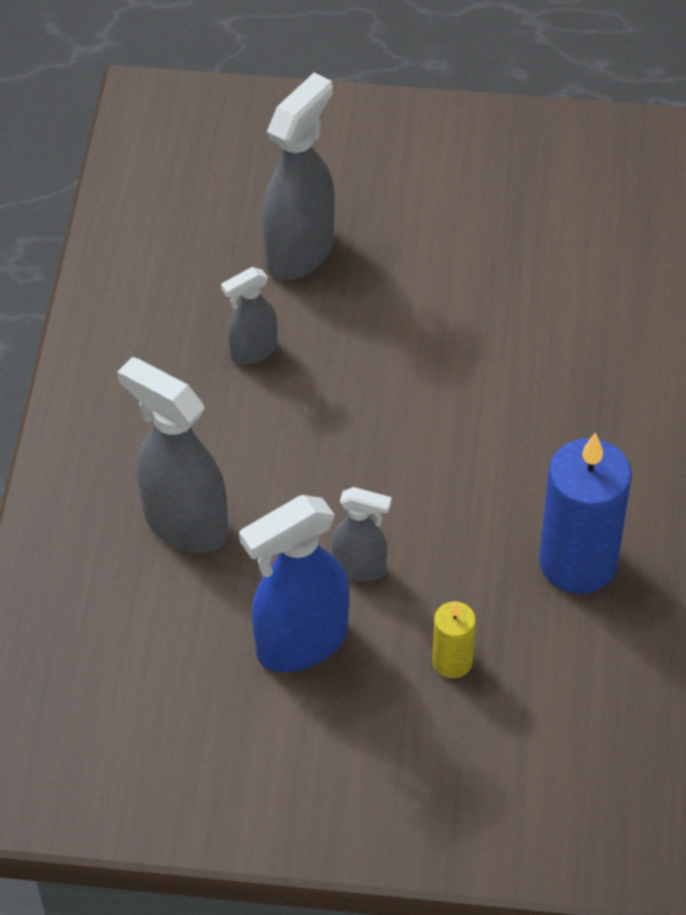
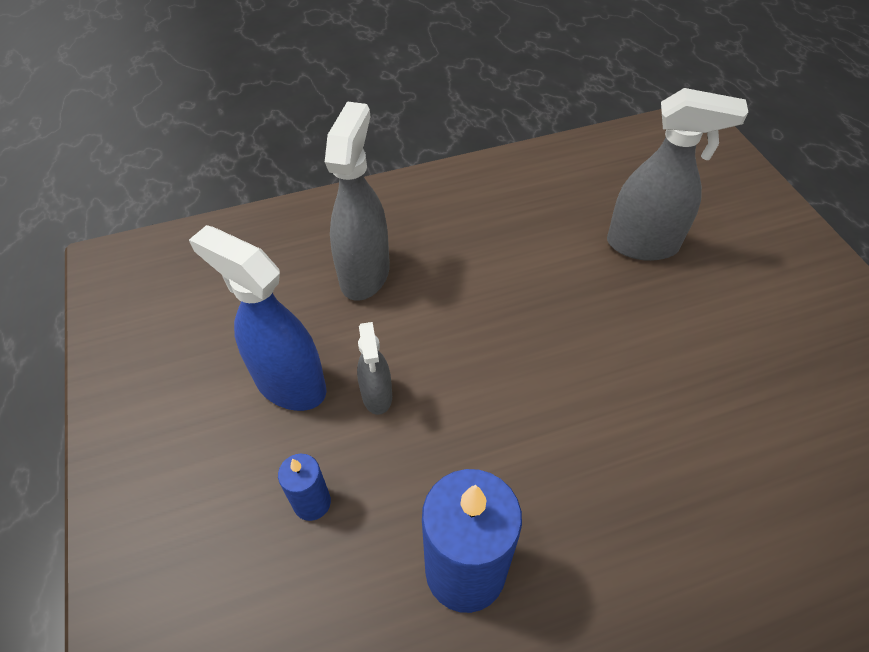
camera: 65 degrees right, 0 degrees up
grey spray bottle [221,267,277,364] -> none
yellow candle [432,601,476,678] -> blue candle [278,454,331,521]

